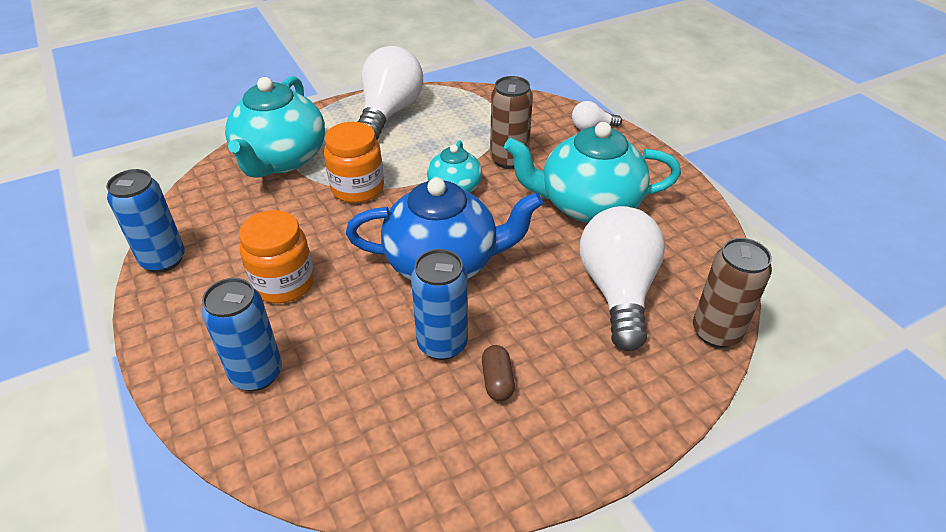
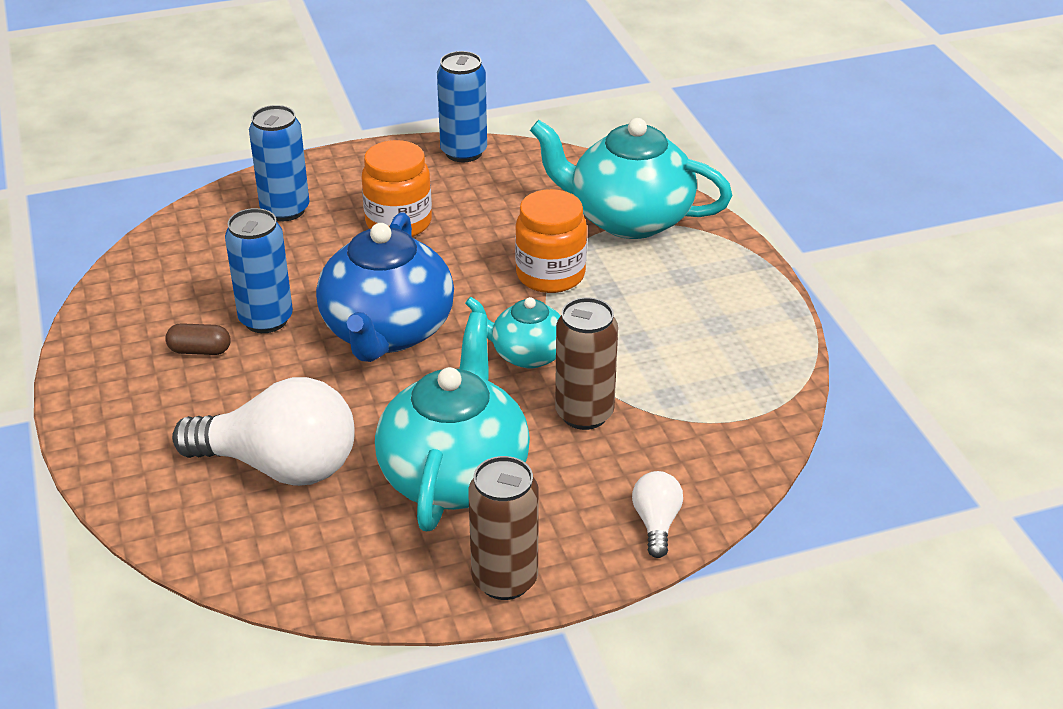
camera: 100 degrees right, 5 degrees down
white light bulb [358,46,423,140] -> none
brown can [693,238,772,348] -> brown can moved to [468,456,539,600]

